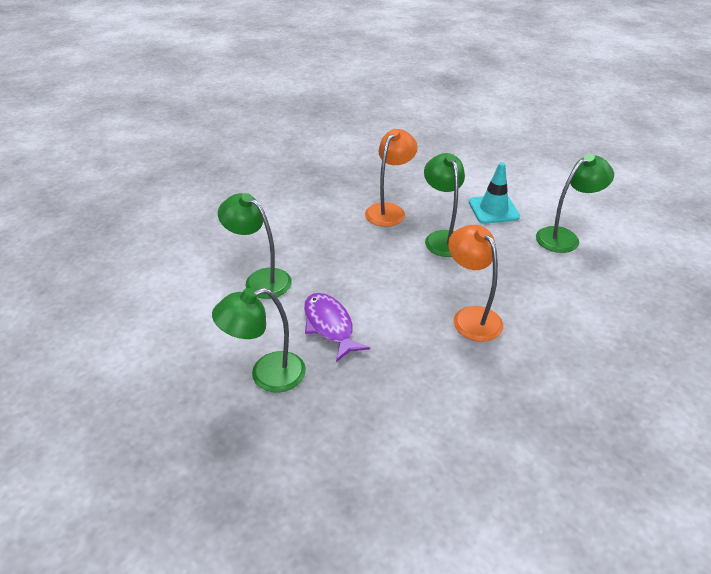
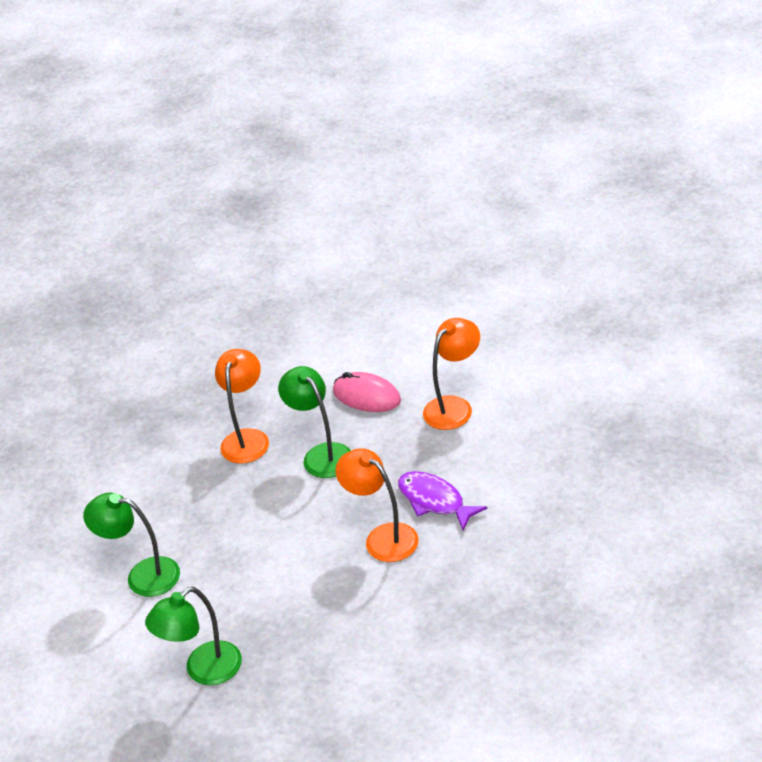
camera: 15 degrees left, 0 degrees up
purple fish [304,293,370,362] -> purple fish moved to [398,471,487,531]
turquoise traffic cone [469,162,520,224] -> pink mouse [333,372,401,412]
green lamp [536,154,614,253] -> orange lamp [423,318,480,430]

